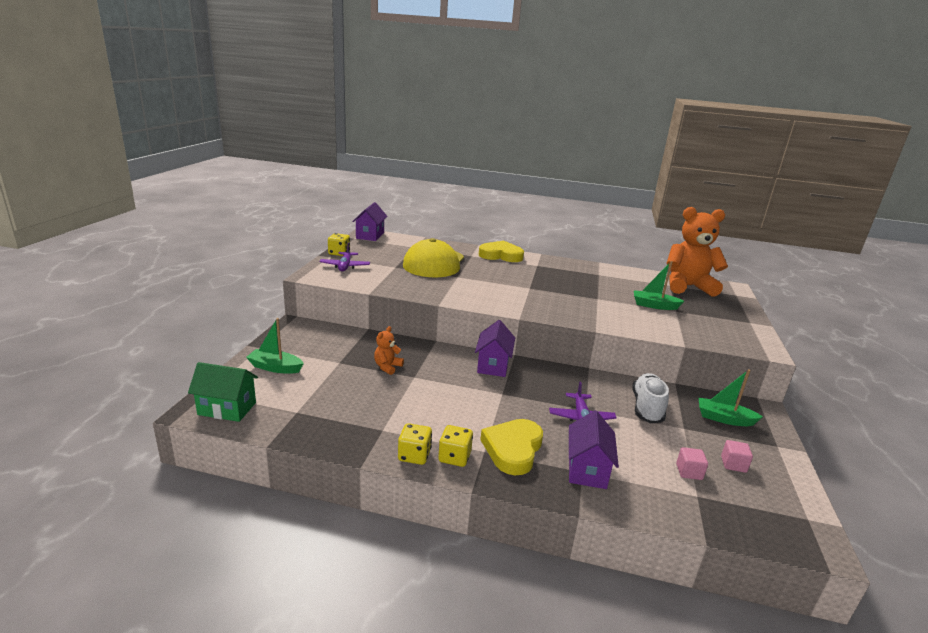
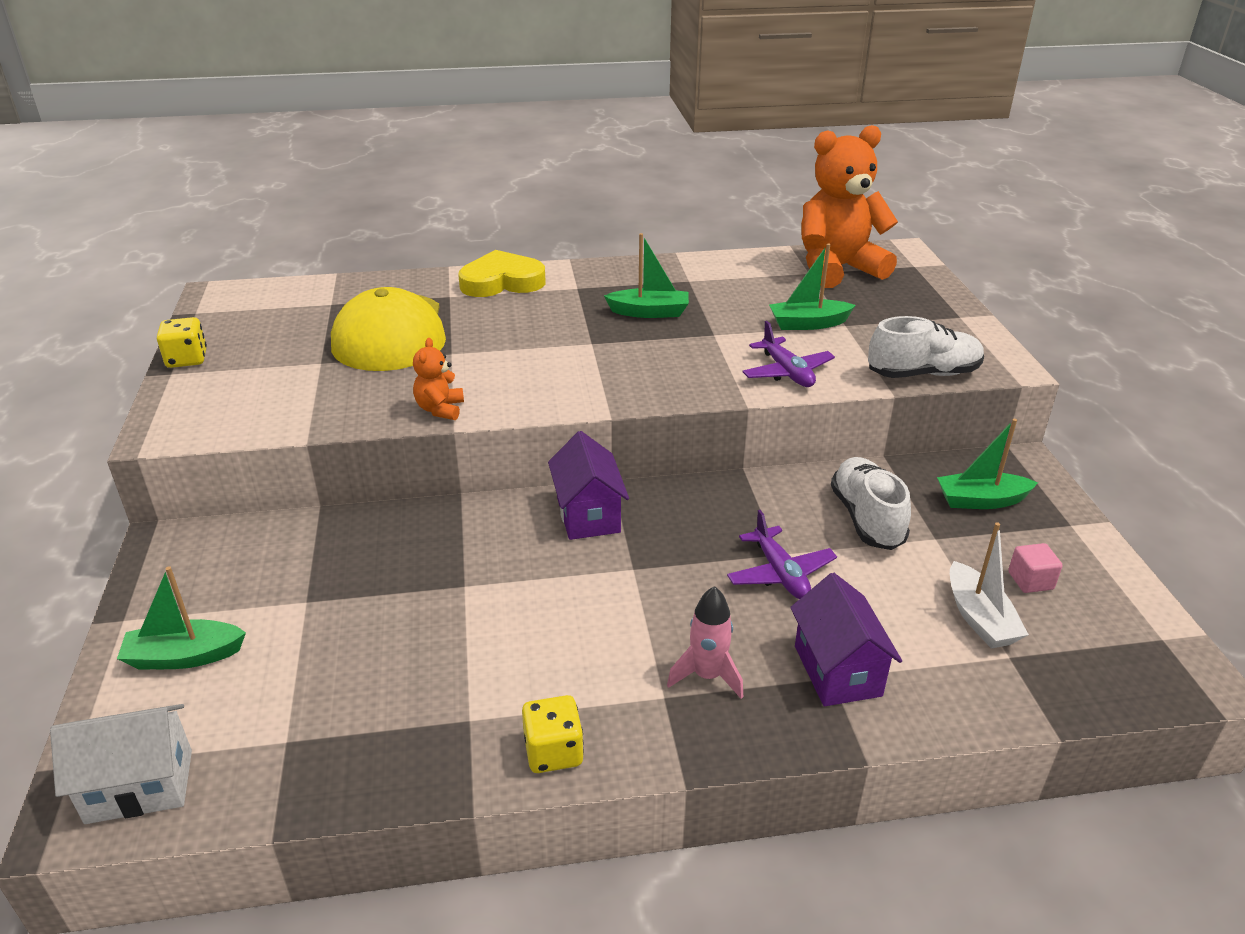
camera: 20 degrees left, 10 degrees up
green house [188,362,258,422] -> white house [50,704,192,824]
purple plane [319,242,370,272] -> purple plane moved to [742,321,835,387]
purple house [352,202,388,241] -> none
orange teddy bear [374,326,404,375] -> orange teddy bear moved to [413,338,464,420]
yellow dice [438,425,473,467] -> none
yellow heart [480,419,543,475] -> pink rocket [667,586,743,699]
pink cube [676,447,708,480] -> white boat [950,522,1029,649]
none -> green boat [604,233,689,318]
none -> white shoe [868,316,984,378]

